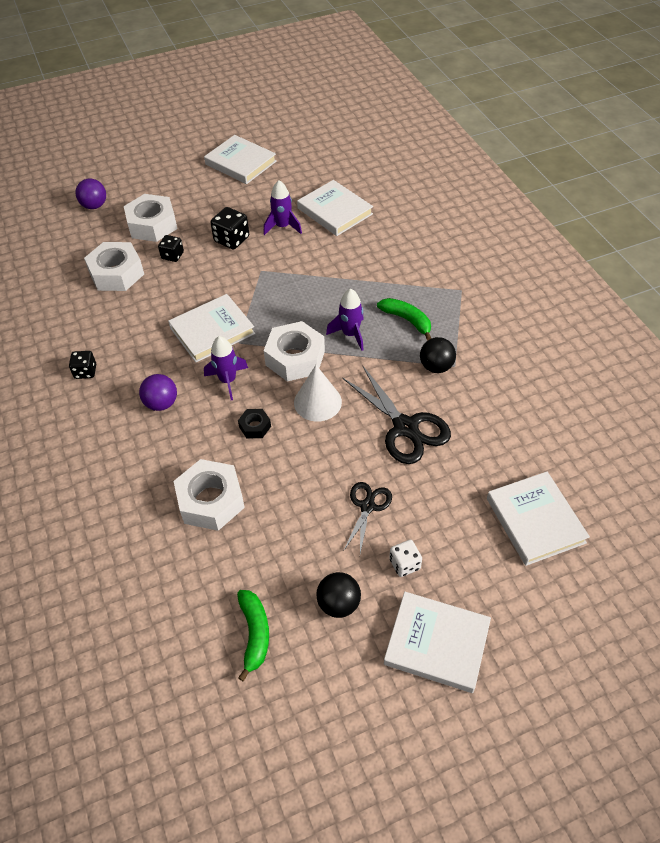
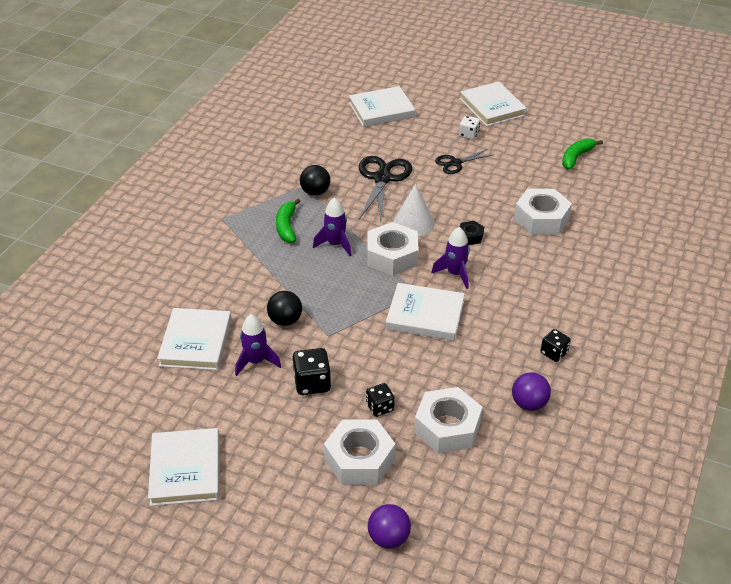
camera: 135 degrees left, 10 degrees down
purple ball [139,374,177,411] -> purple ball moved to [512,372,551,411]
black ball [316,572,361,618] -> black ball moved to [267,291,302,326]
white book [487,471,590,566] -> white book turned 45 degrees clockwise [349,86,415,127]

